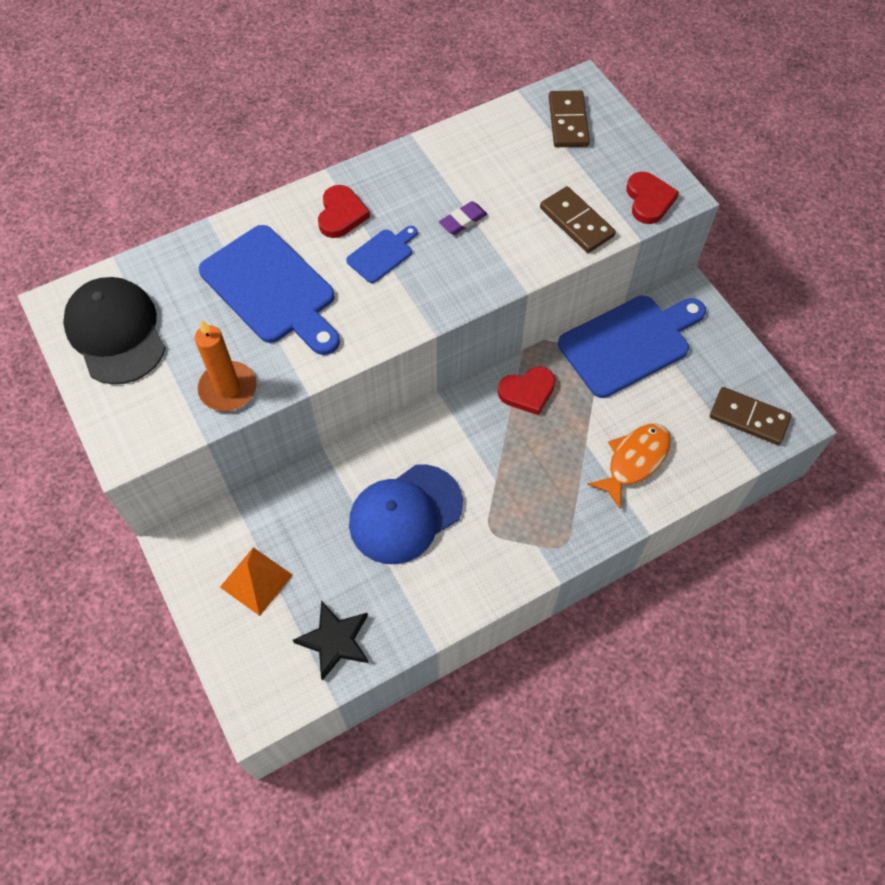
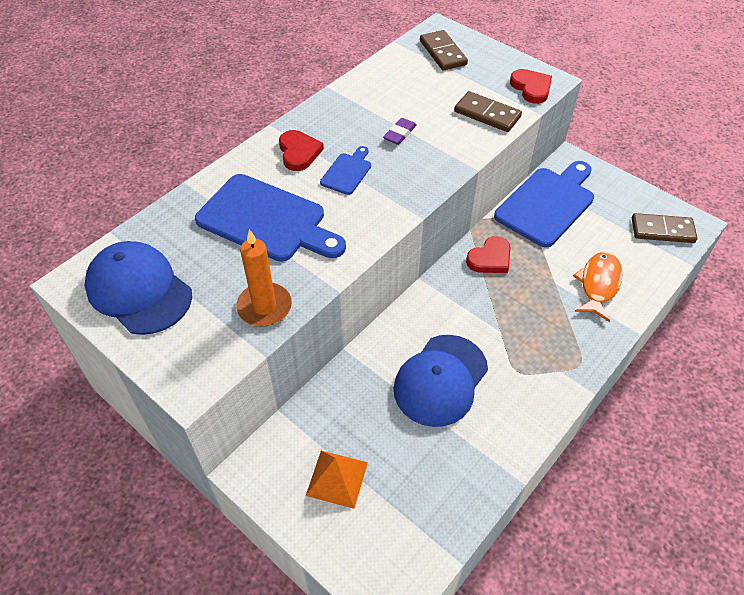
camera: 20 degrees left, 10 degrees down
black cap [63,277,166,385] -> blue cap [85,241,192,335]
black star [293,601,369,681] -> none

